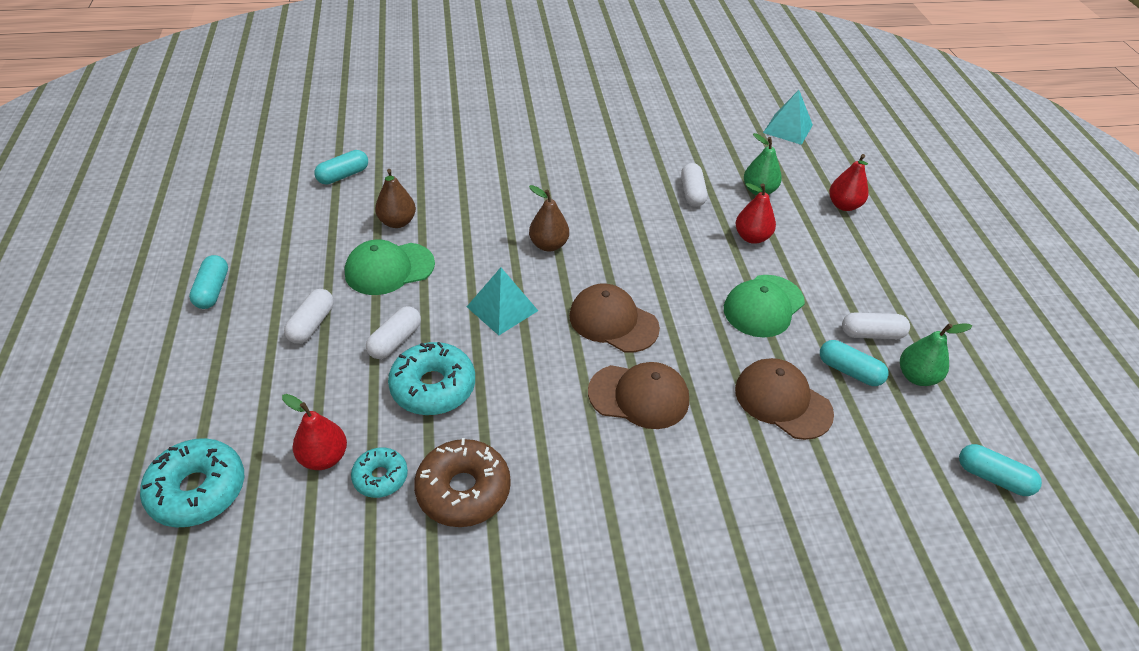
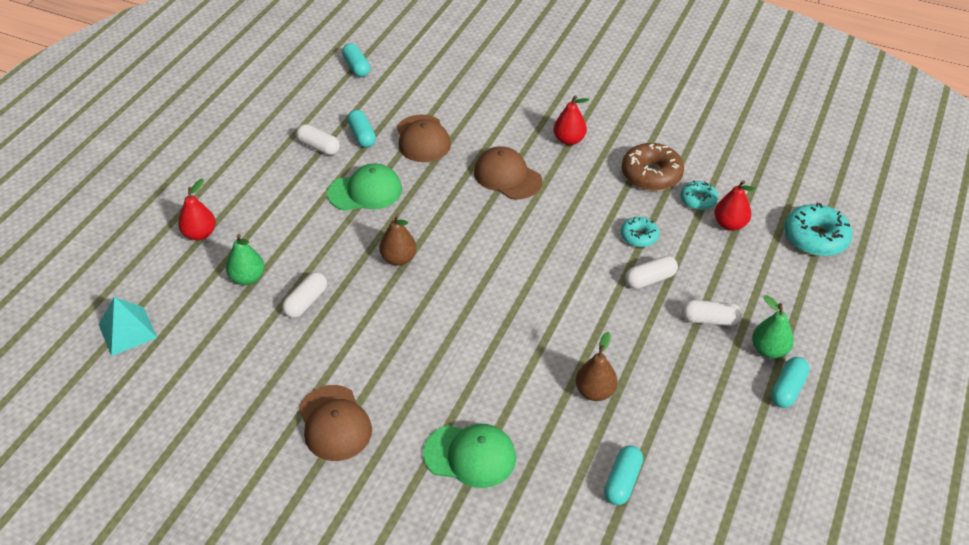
camera: 145 degrees left, 0 degrees up
white capsule [284,289,334,344] -> white capsule turned 45 degrees clockwise [682,300,742,326]
turquoise capsule [314,150,368,185] -> turquoise capsule turned 60 degrees counterclockwise [604,445,643,505]
green cap [345,239,435,295] -> green cap moved to [423,424,516,488]
turquoise donut [388,342,475,415] -> turquoise donut [621,217,659,247], size x0.59
turquoise pyramid [467,267,538,335] -> none
brown pear [529,185,569,252] -> brown pear moved to [379,215,417,266]
brown cap [569,284,660,353] -> brown cap moved to [299,385,372,461]
red pear [736,183,776,244] -> red pear moved to [553,95,589,145]
green pear [900,323,972,386] -> green pear moved to [752,295,794,358]

